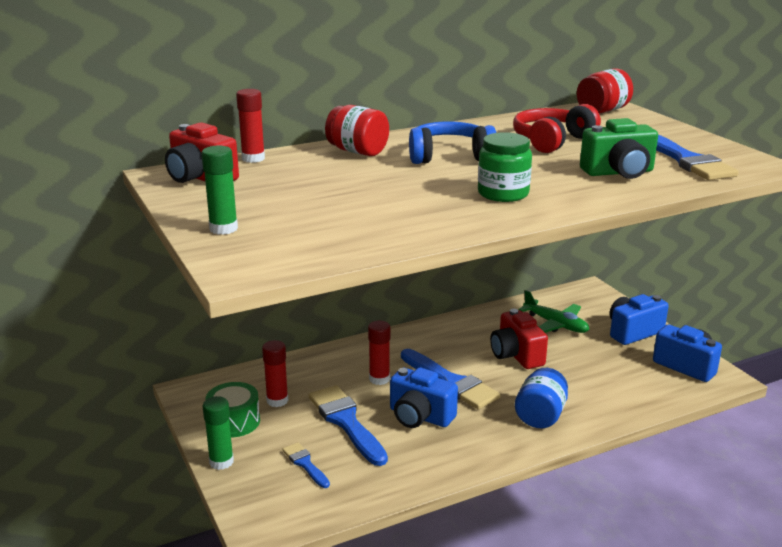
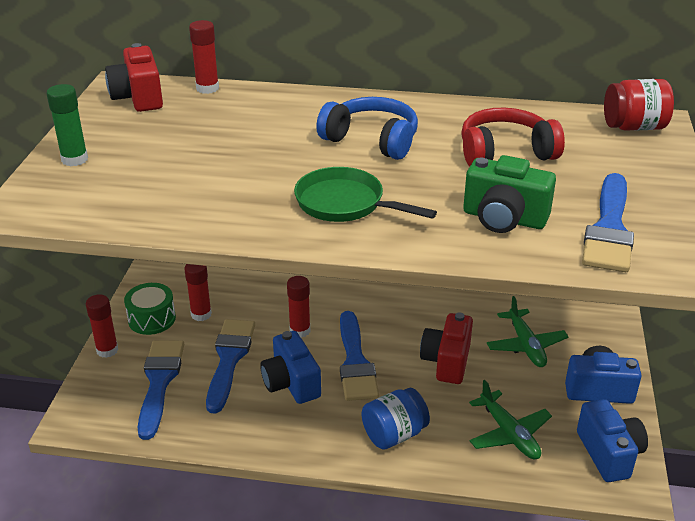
camera: 35 degrees right, 10 degrees up
green glue stick [203,396,234,470] -> red glue stick [86,294,118,358]
blue brush [282,442,330,488] -> blue brush [138,340,184,440], size x1.91
red jar [325,105,389,156] -> none
green jar [478,132,532,202] -> green pan [294,167,437,222]
none -> green plane [469,380,552,459]

